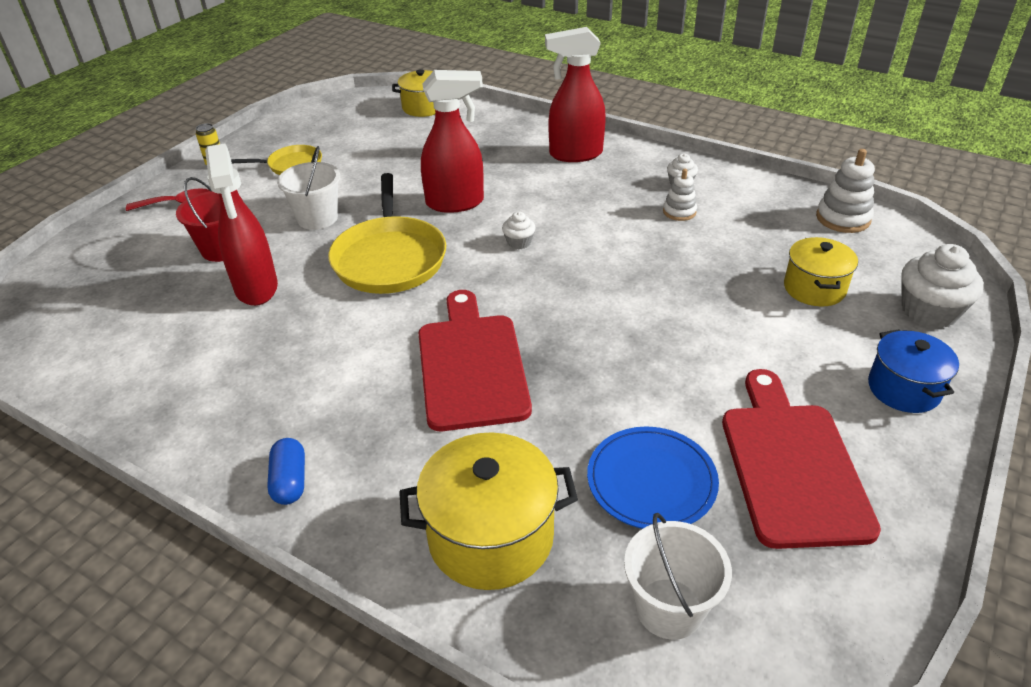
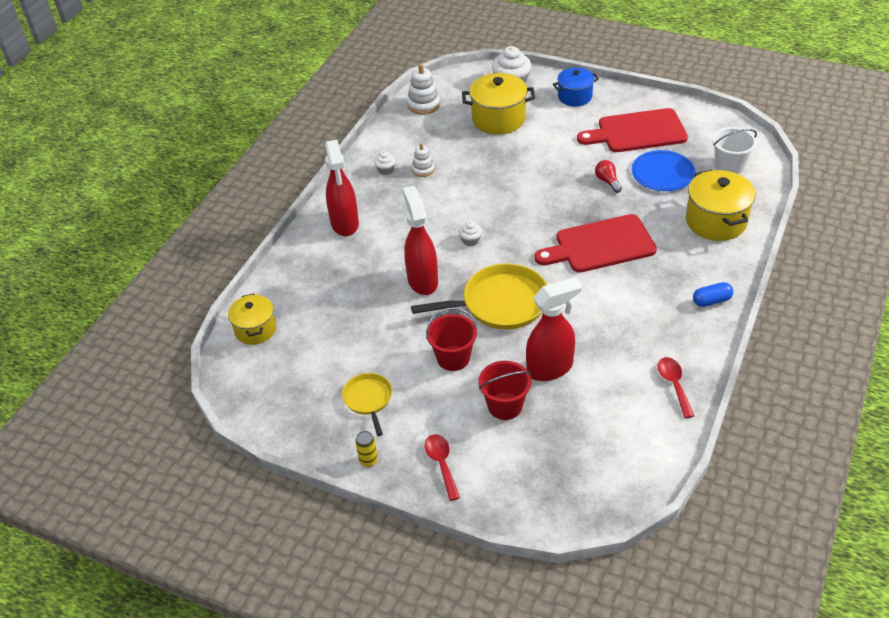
camera: 95 degrees left, 5 degrees up
white bucket [277,146,340,230] -> red bucket [426,307,477,371]
yellow pot [784,237,858,306] -> yellow pot [462,73,535,134], size x1.54
none -> red light bulb [595,160,622,193]
none -> red spoon [658,357,694,418]

